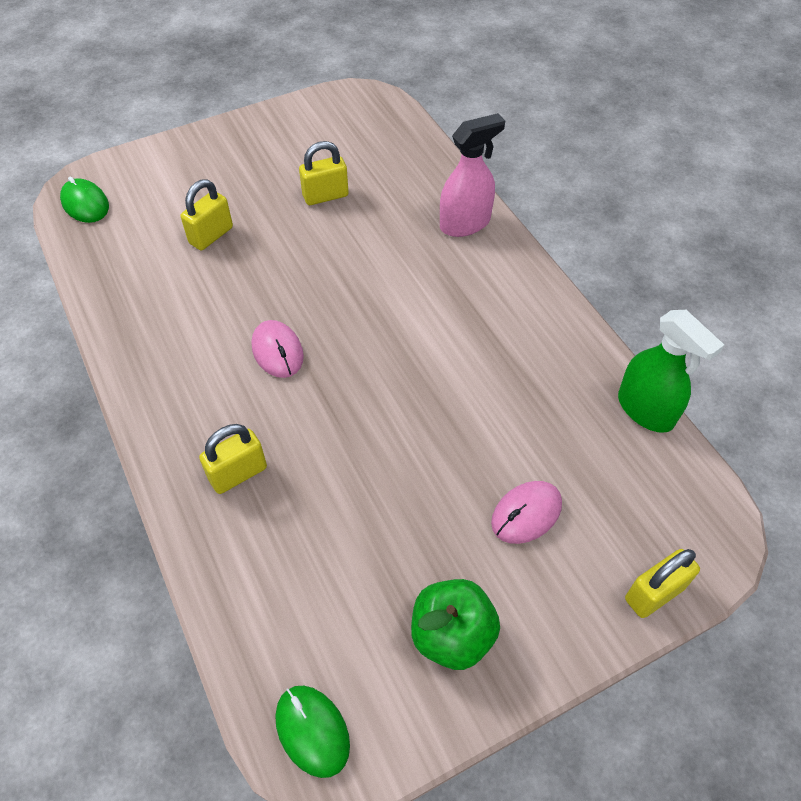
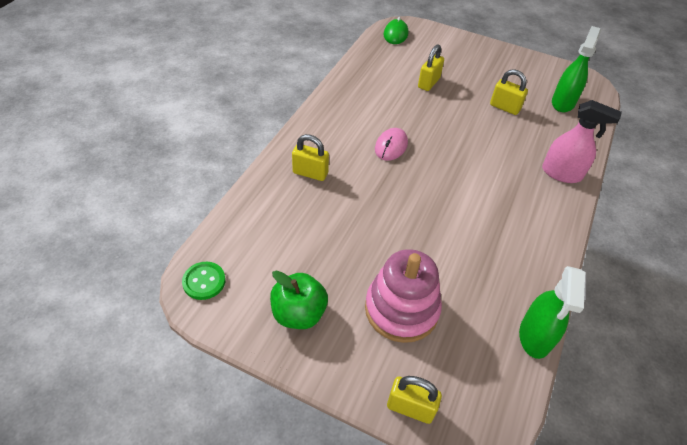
camera: 50 degrees right, 5 degrees down
yellow padlock [181,179,233,250] -> yellow padlock turned 60 degrees counterclockwise [418,44,444,91]
green mouse [275,686,350,778] -> green button [182,262,225,300]
pink mouse [491,481,562,544] -> pink stacking toy [365,249,442,343]
none -> green spray bottle [552,26,601,112]

